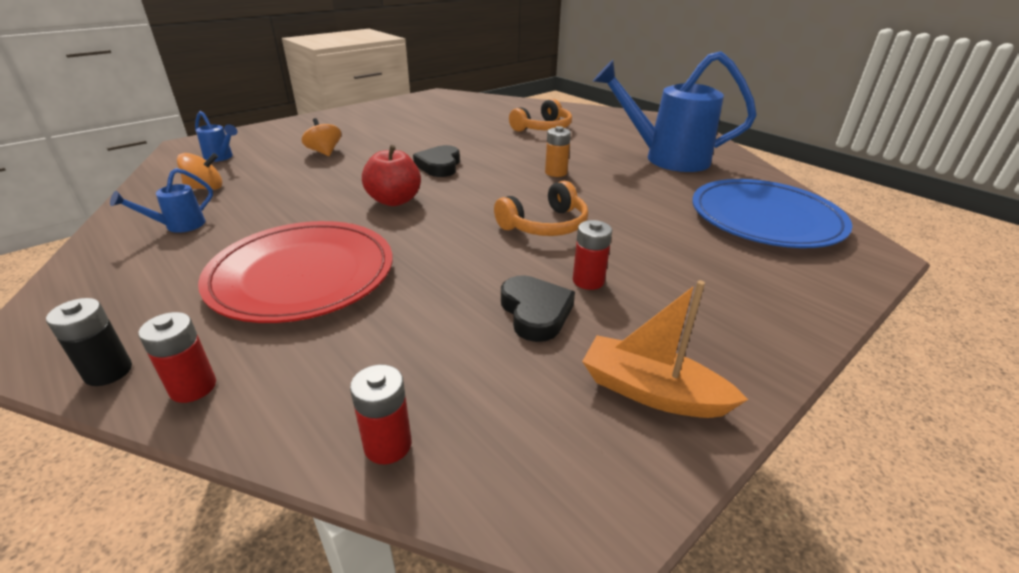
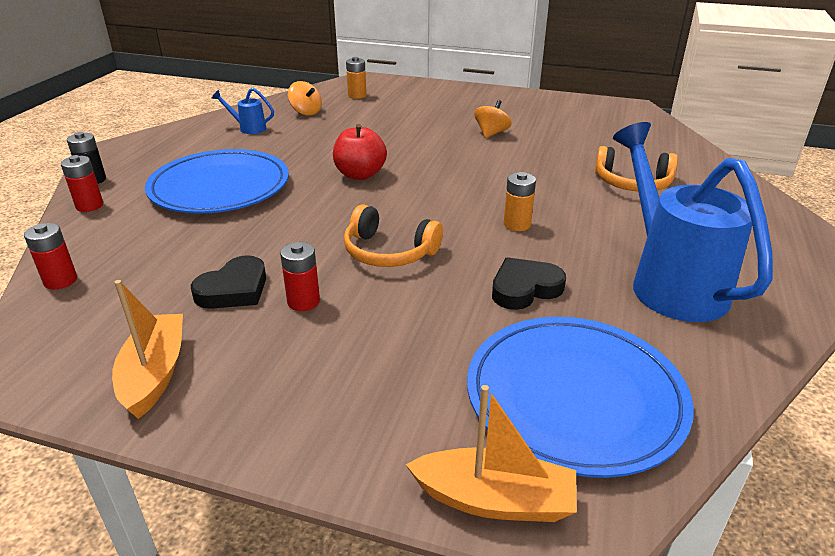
camera: 60 degrees right, 0 degrees up
blue watering can [195,111,237,162] -> orange battery [346,57,367,99]
red plate [198,221,393,323] -> blue plate [145,149,289,214]
orange spinning top [302,118,341,156] -> orange spinning top moved to [474,100,512,138]
black heart [413,145,460,177] -> black heart moved to [492,257,566,310]
none -> orange boat [406,385,577,522]

